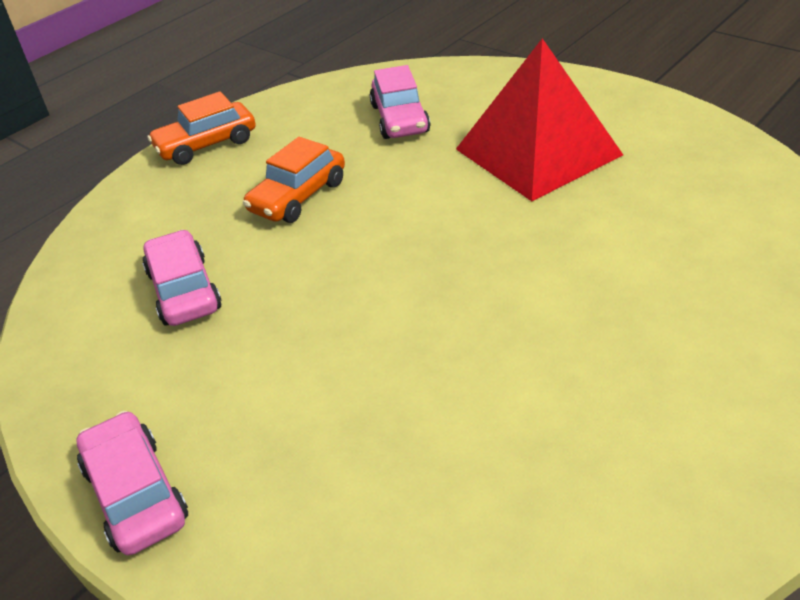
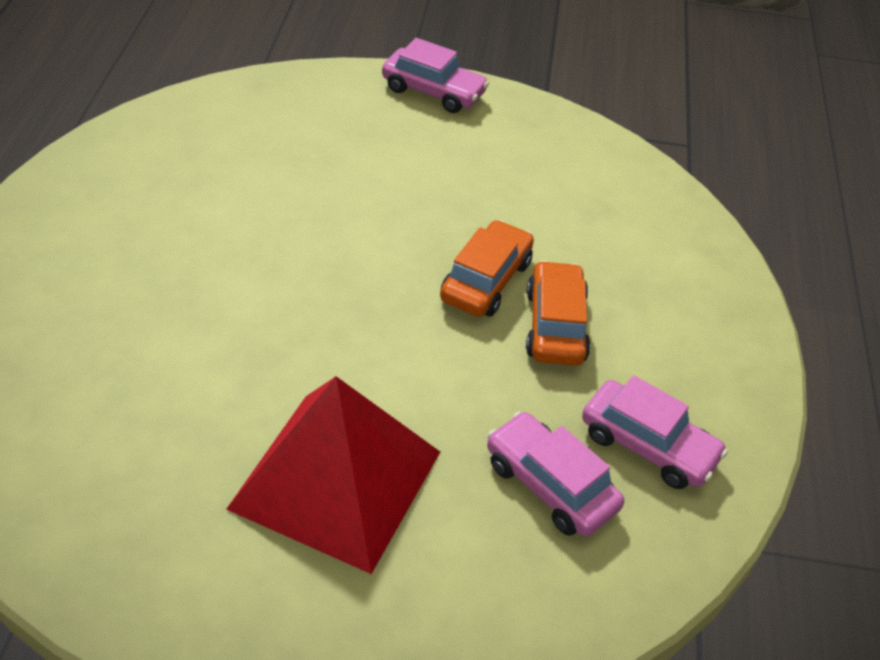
camera: 140 degrees right, 5 degrees up
pink car [143,230,222,326] -> pink car moved to [582,375,728,489]
orange car [148,91,256,165] -> orange car moved to [440,220,534,317]

